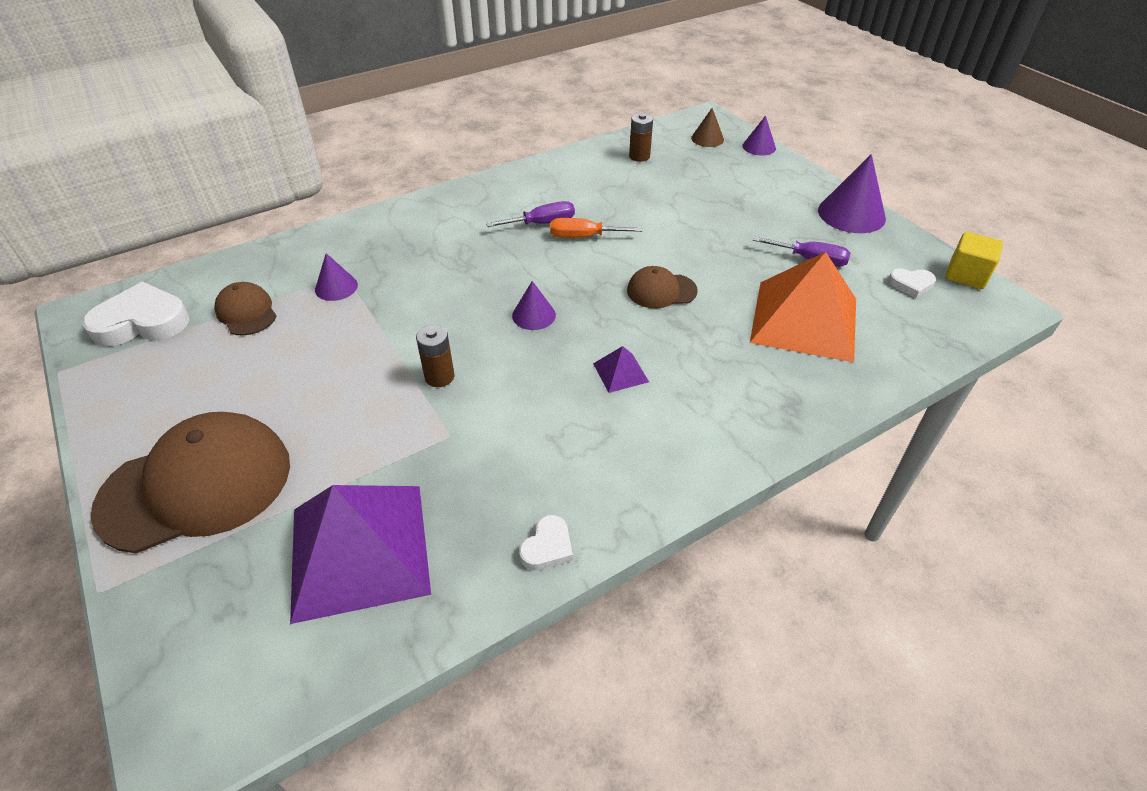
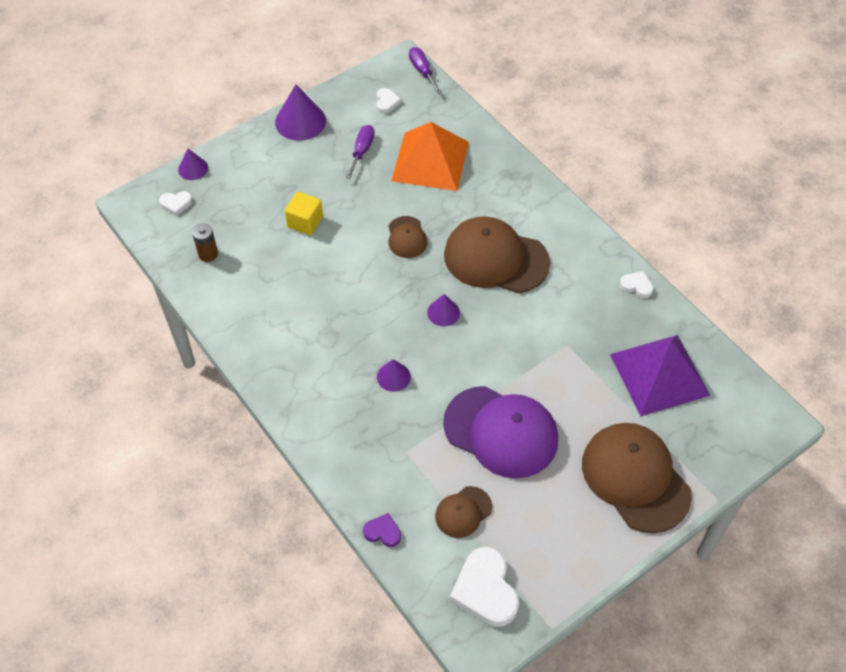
camera: 95 degrees left, 10 degrees up
purple cone [315,253,358,301] -> purple cone moved to [377,359,411,392]
brown battery [416,325,455,387] -> none
purple screwdriver [486,201,575,227] -> purple screwdriver moved to [409,47,442,94]
orange screwdriver [550,218,642,238] -> none
purple pyramid [593,346,649,393] -> brown cap [444,216,550,293]
brown cone [691,108,724,147] -> white heart [159,191,192,216]
yellow cube [946,232,1003,289] -> yellow cube moved to [285,192,323,235]
none -> purple heart [363,513,401,547]
none -> purple cap [443,386,558,479]

